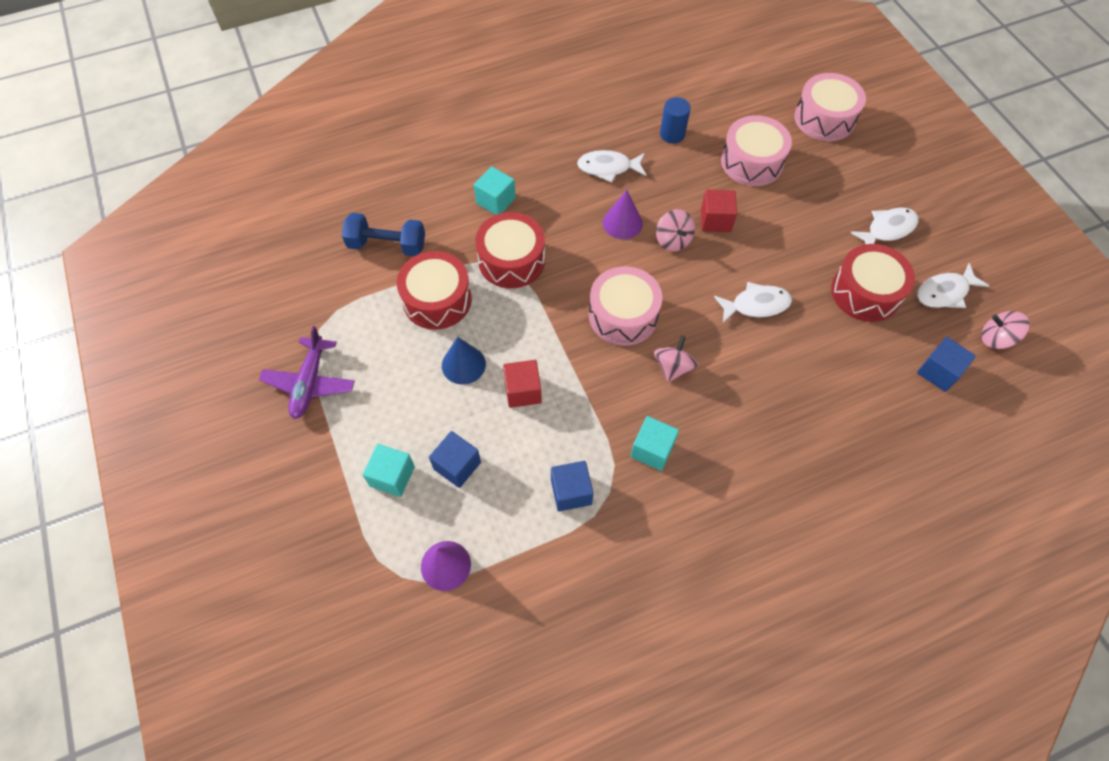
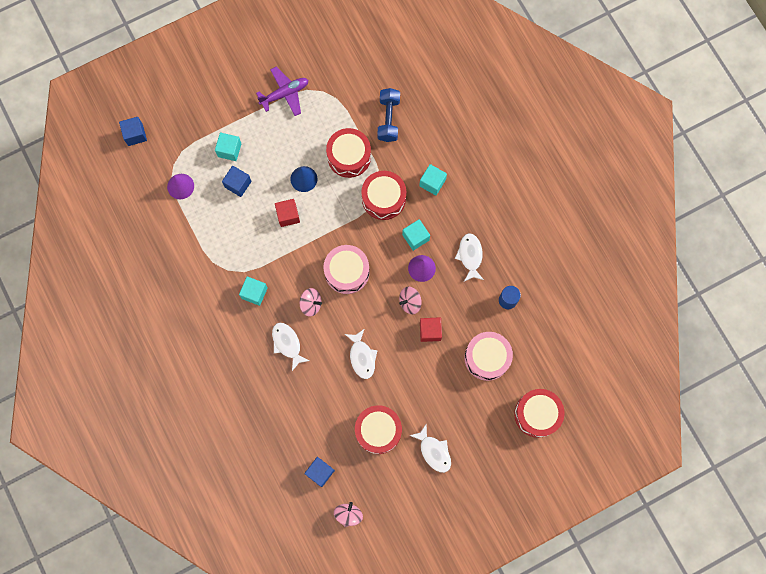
camera: 85 degrees right, 15 degrees up
purple plane [259,326,355,419] -> purple plane turned 150 degrees clockwise [256,67,308,116]
blue cube [551,461,594,512] -> blue cube moved to [119,117,147,146]
pink drum [795,73,866,141] -> red drum [514,389,565,438]
white fish [917,263,989,308] -> white fish moved to [272,323,310,371]
none -> turquoise cube [402,219,430,251]

